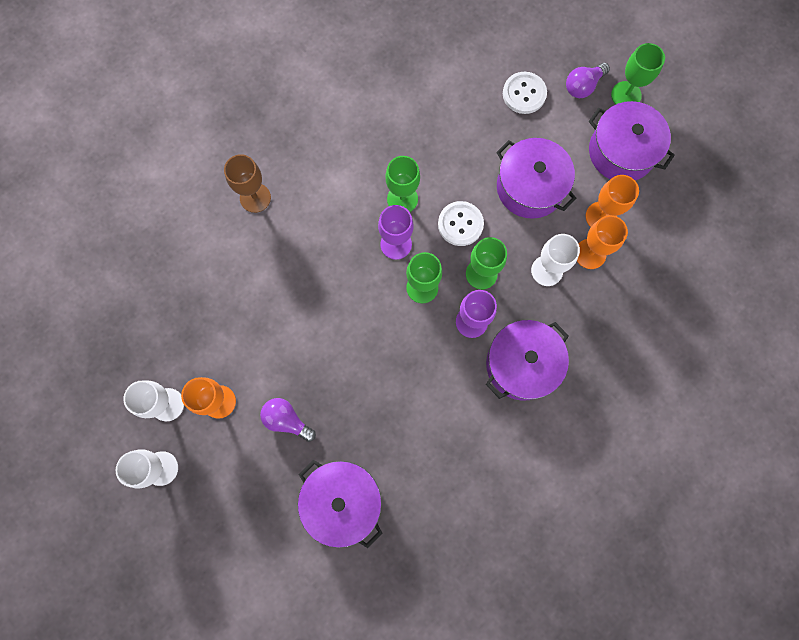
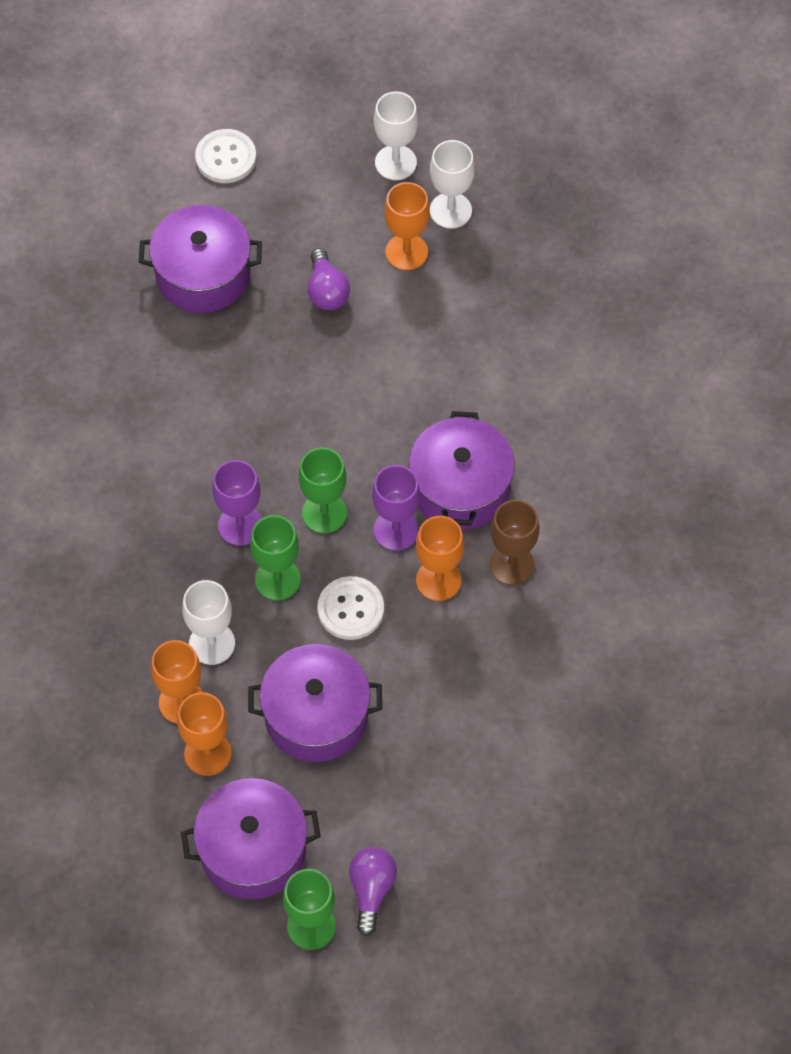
camera: 135 degrees right, 15 degrees down
brown goblet [224,154,271,213] -> brown goblet moved to [489,500,539,585]
purple light bulb [260,398,316,442] -> purple light bulb turned 90 degrees clockwise [308,248,350,310]
green goblet [385,156,420,212] -> orange goblet [416,516,464,601]
purple pot [486,320,569,401] -> purple pot moved to [409,411,515,530]
white button [503,72,547,114] -> white button moved to [195,129,256,183]

